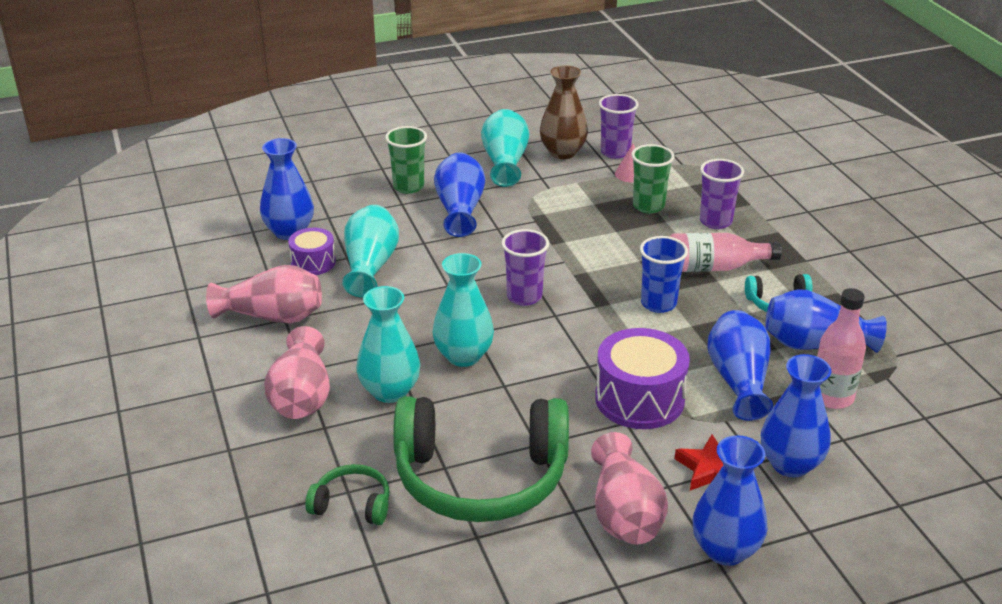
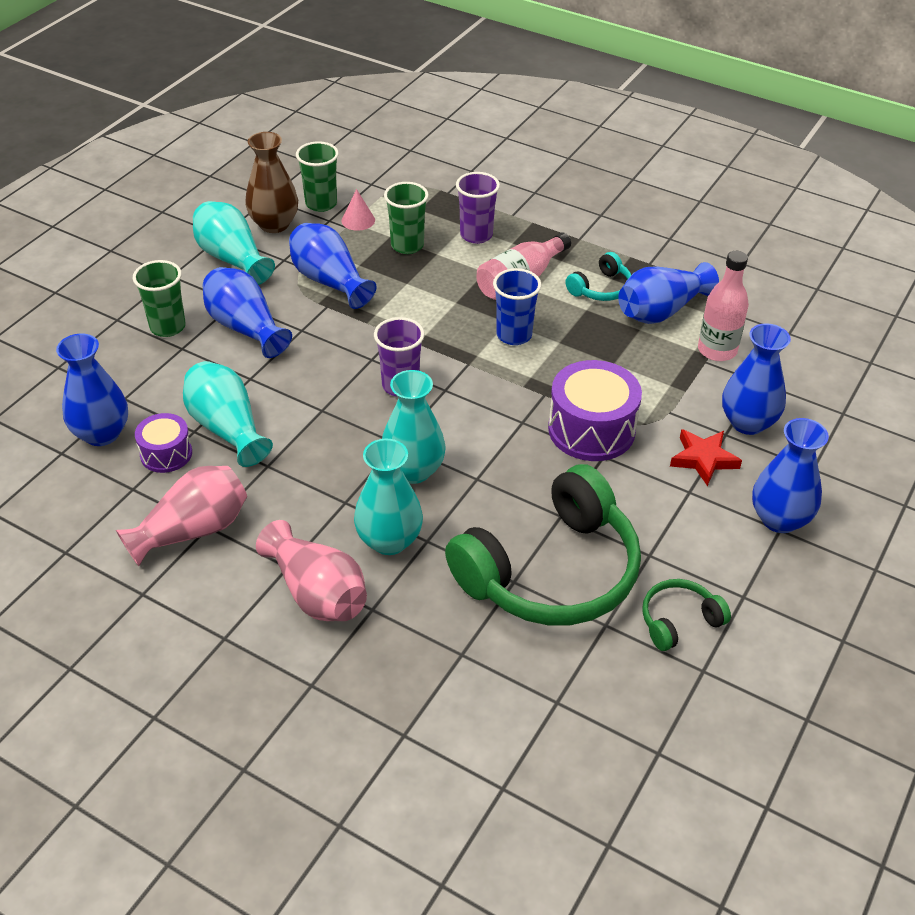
camera: 40 degrees left, 10 degrees up
green headphones [305,464,390,525] -> green headphones moved to [642,579,731,651]
pink vase [591,432,668,544] -> none
purple cup [599,94,639,159] -> green cup [296,141,339,212]
blue vase [708,310,773,421] -> blue vase moved to [289,223,376,309]

